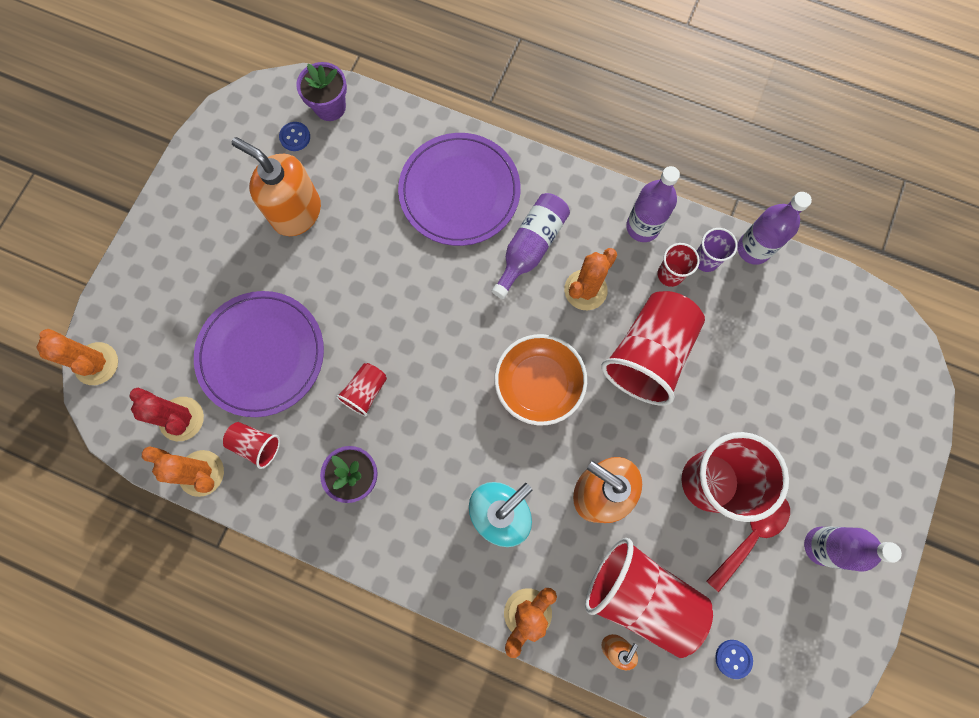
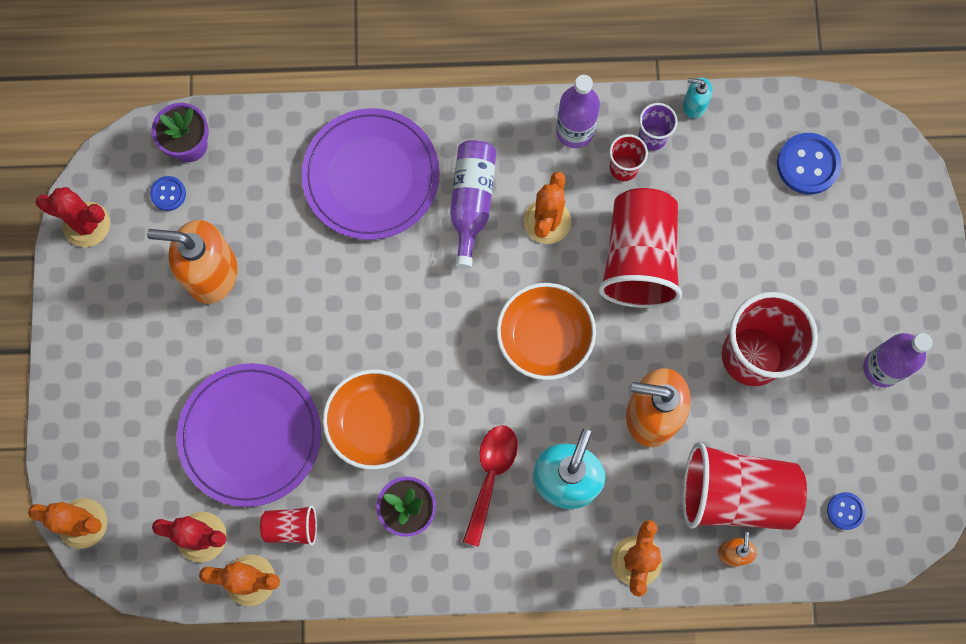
camera: 25 degrees left, 0 degrees up
red cup [336,363,387,416] -> orange bowl [323,369,424,470]
red spoon [706,499,790,592] -> red spoon moved to [463,425,518,547]
purple bottle [737,192,812,265] -> turquoise soap dispenser [683,78,712,118]
none -> red cactus [36,187,110,247]
none -> blue button [777,133,841,195]

